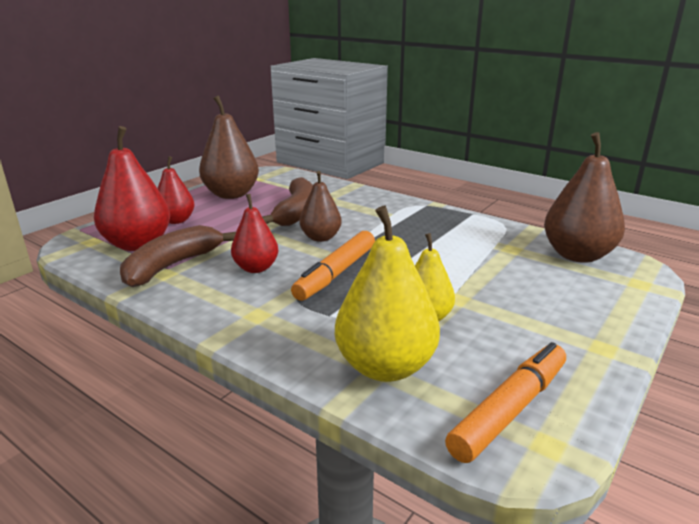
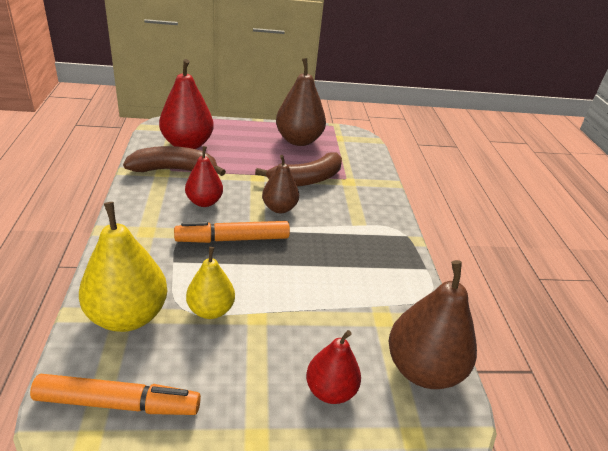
camera: 45 degrees right, 10 degrees up
red pear [158,156,195,224] -> red pear moved to [306,330,361,404]

